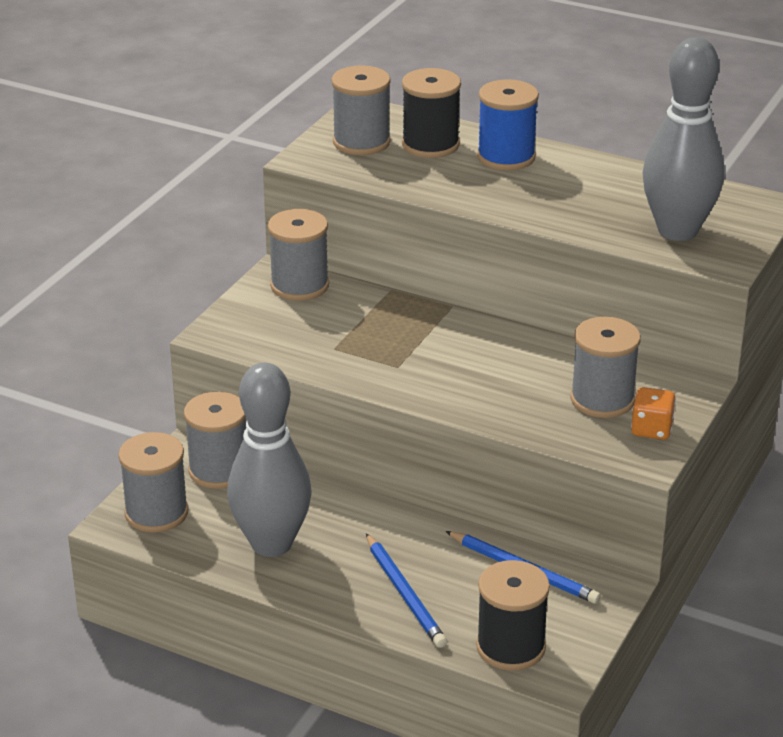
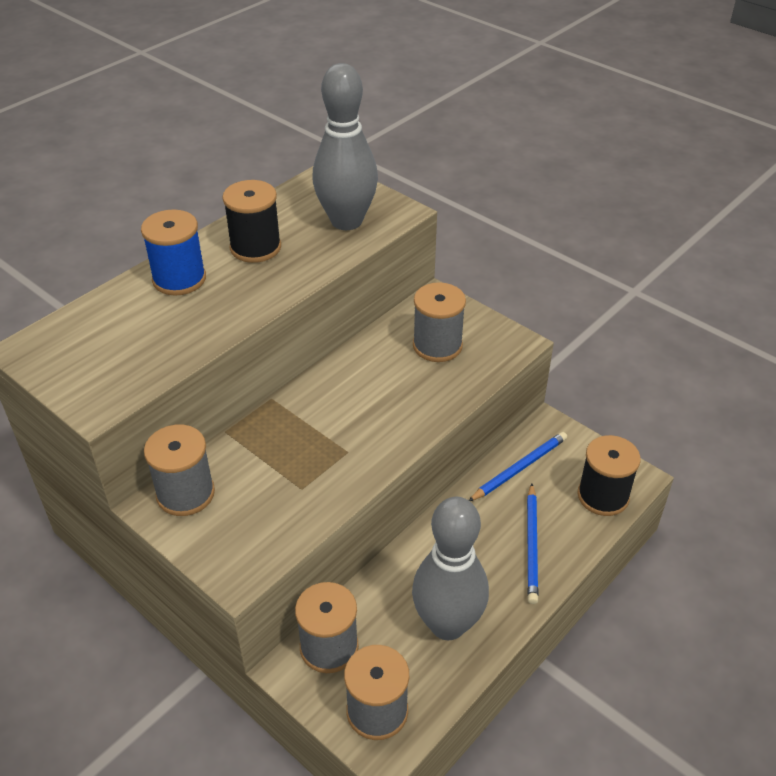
camera: 75 degrees left, 10 degrees up
grey spool [332,65,391,155] -> none
blue pencil [366,533,447,648] -> blue pencil turned 105 degrees clockwise [527,483,539,604]
black spool [402,68,461,158] -> black spool moved to [223,180,281,263]
orange dice [631,387,676,440] -> none

